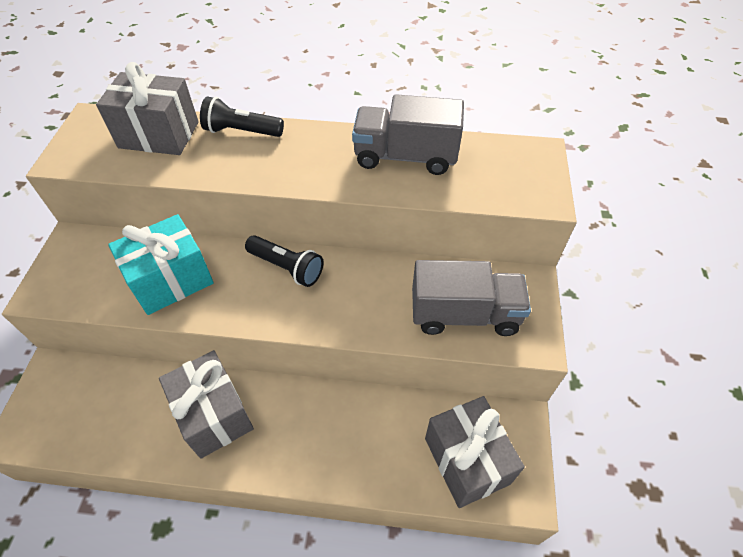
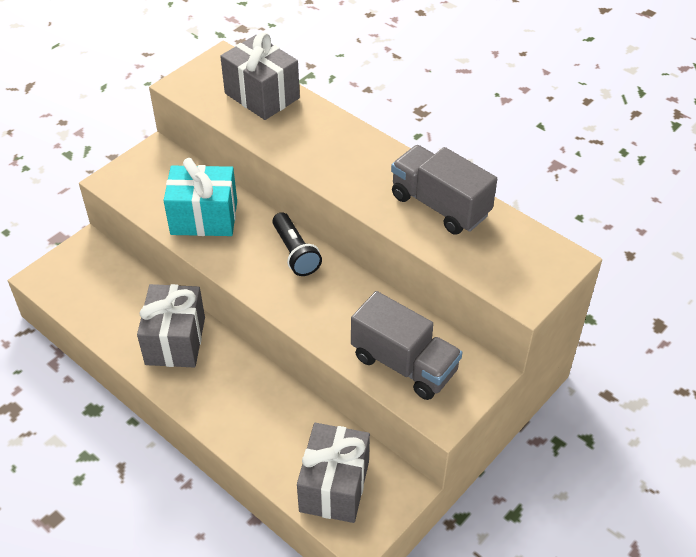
camera: 35 degrees right, 5 degrees down
black flashlight [200,96,284,137] -> none

